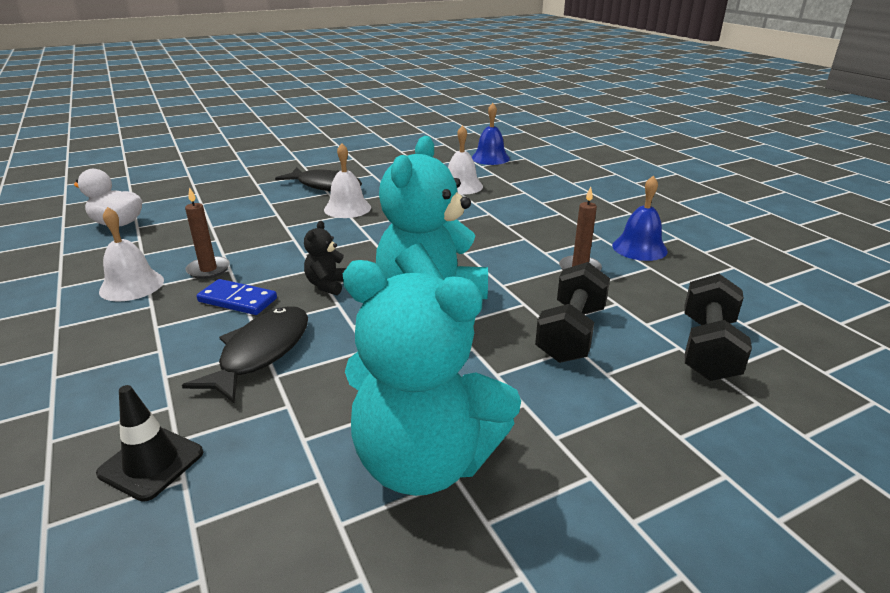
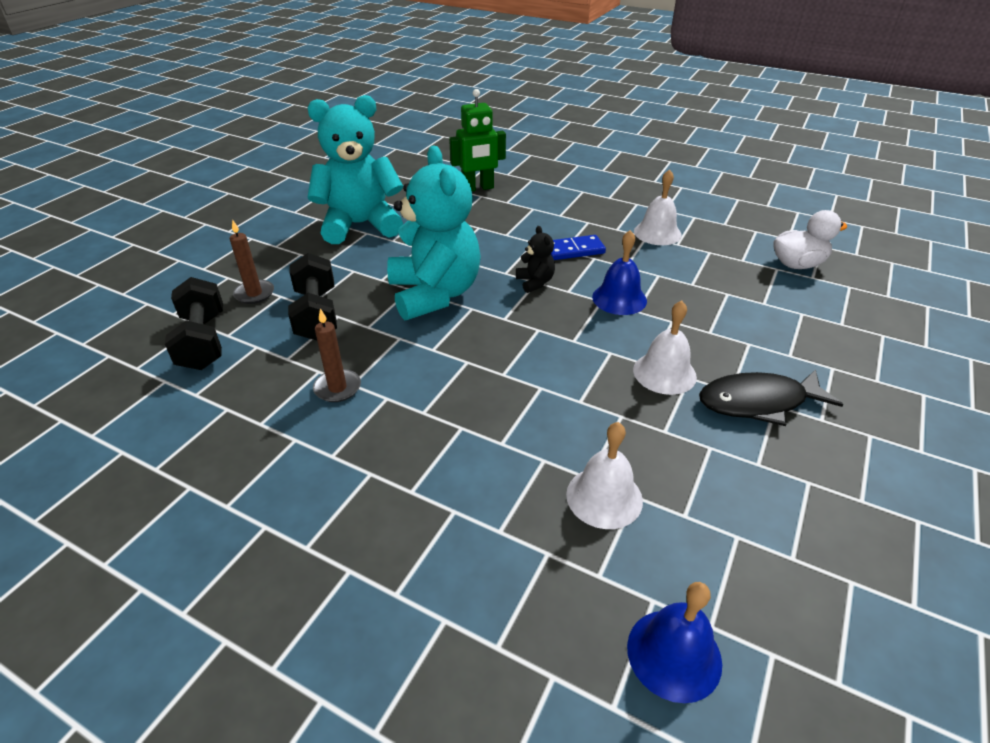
camera: 145 degrees right, 10 degrees up
black traffic cone [96,385,203,502] -> green robot [449,89,506,192]
black fish [182,306,308,403] -> none
brown candle [185,187,230,279] -> brown candle moved to [230,220,274,304]
blue bell [612,176,668,261] -> blue bell moved to [592,230,647,315]

